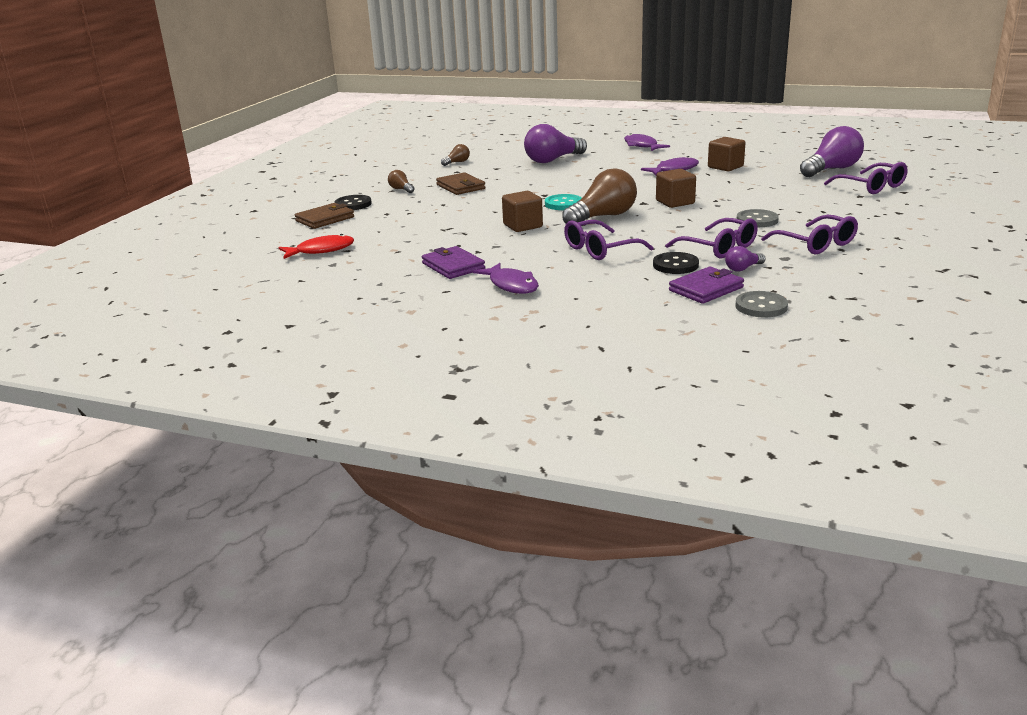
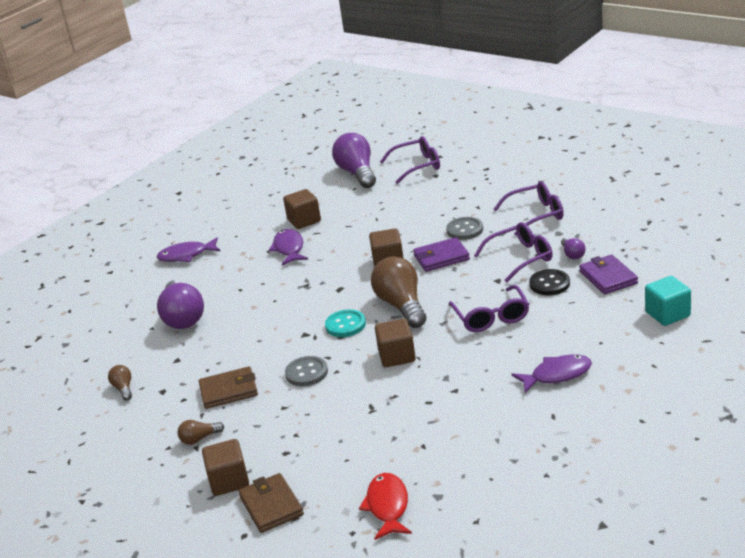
camera: 70 degrees left, 5 degrees up
black button [335,195,372,210] -> brown cube [202,439,249,496]
purple wallet [422,246,485,279] -> purple wallet moved to [413,237,470,272]
grey button [735,291,788,318] -> grey button moved to [285,356,328,386]
none -> turquoise cube [645,276,691,326]

